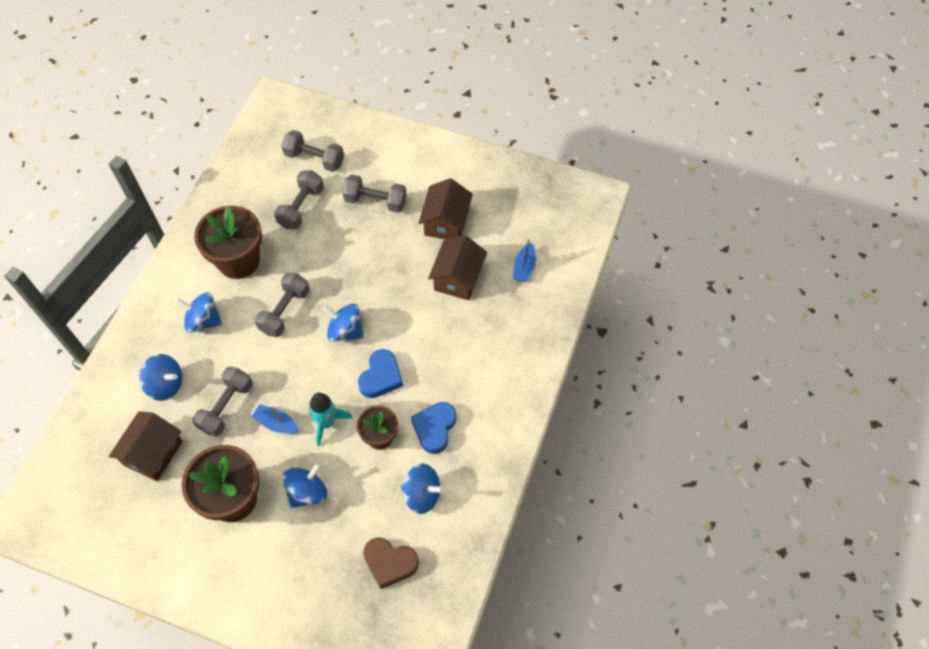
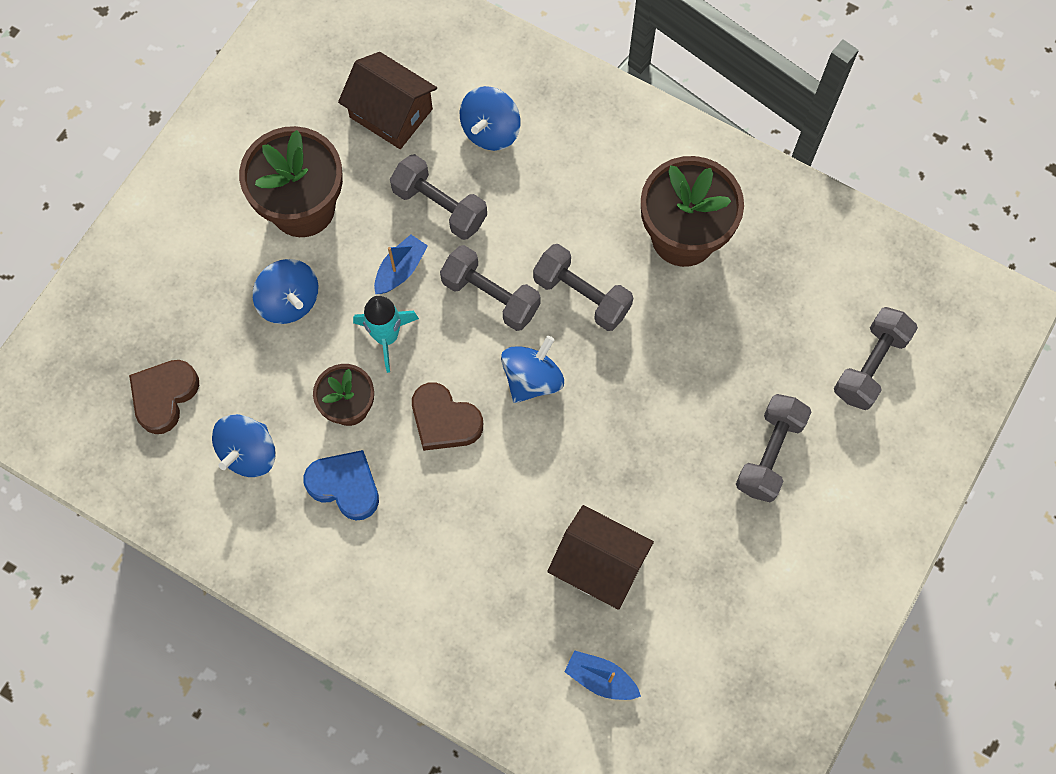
camera: 100 degrees right, 10 degrees up
blue spinning top [175,292,222,333] -> none
grey dumbbell [274,170,324,229] -> grey dumbbell moved to [440,245,541,331]
blue heart [358,349,403,398] -> brown heart [412,382,483,451]
brown house [419,178,473,239] -> none

